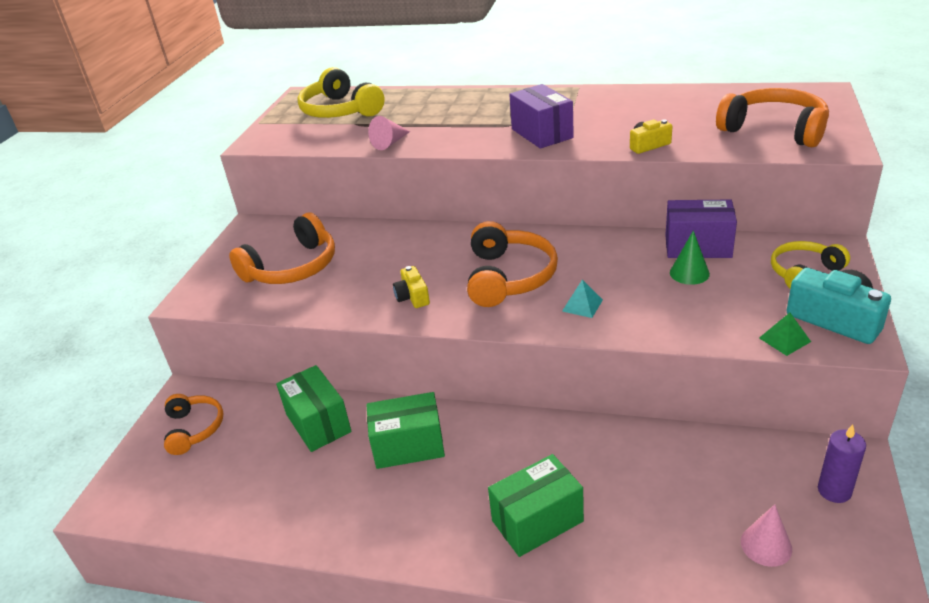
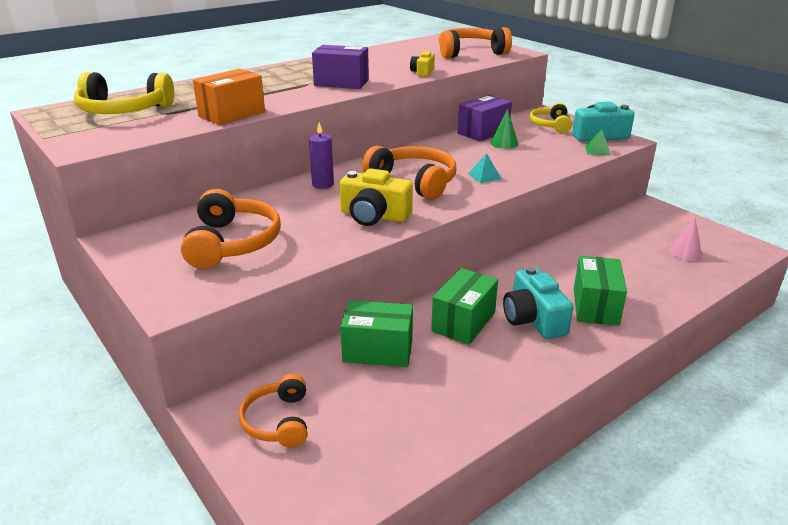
camera: 55 degrees left, 5 degrees down
orange headphones [164,394,224,455] -> orange headphones turned 120 degrees counterclockwise [239,374,307,448]
pink cone [368,116,410,150] -> orange box [193,68,265,125]
yellow camera [393,266,430,308] -> yellow camera [340,168,413,226], size x1.75
purple candle [818,425,866,503] -> purple candle moved to [309,122,334,189]
none -> turquoise camera [503,266,573,339]

